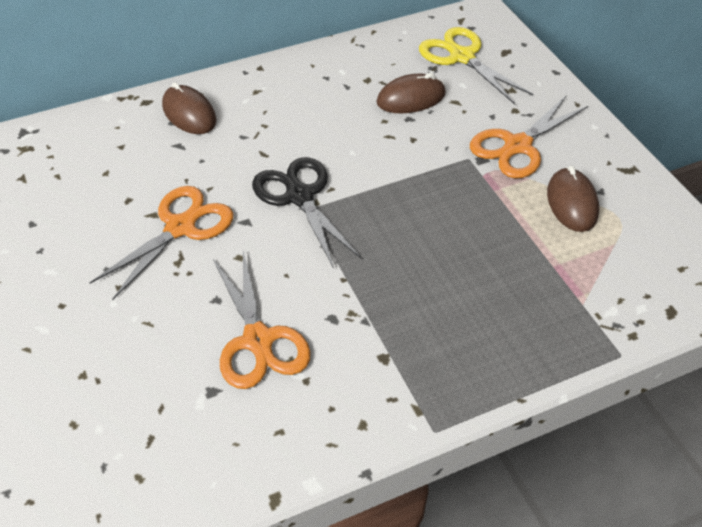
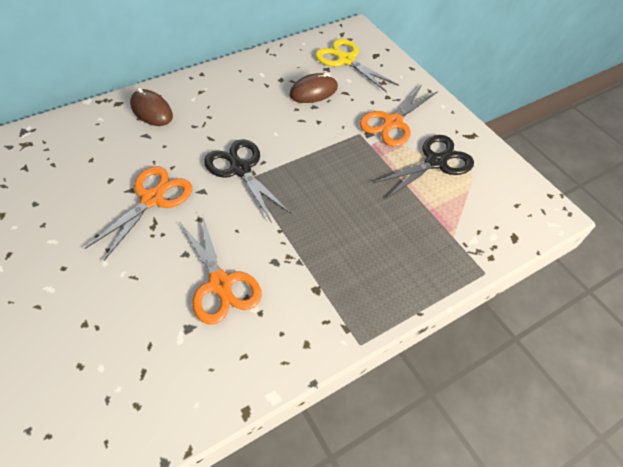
camera: 10 degrees left, 5 degrees up
brown mouse [547,166,599,232] -> black scissors [373,135,474,199]

